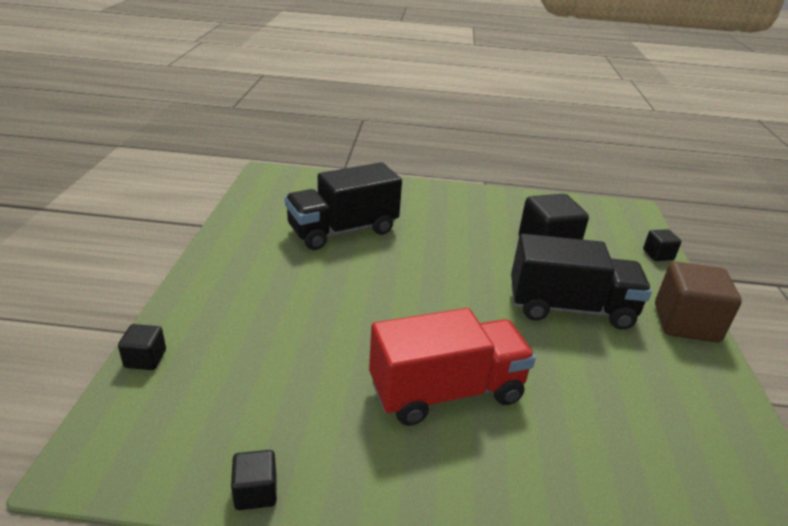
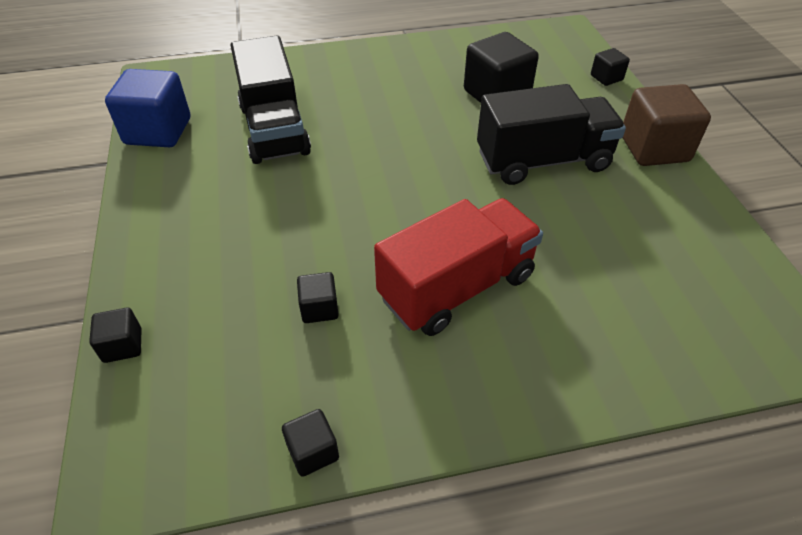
camera: 15 degrees left, 15 degrees up
black truck [285,162,402,250] -> black truck turned 60 degrees counterclockwise [231,36,311,164]
none -> blue cube [105,69,190,147]
none -> black cube [297,272,339,323]

